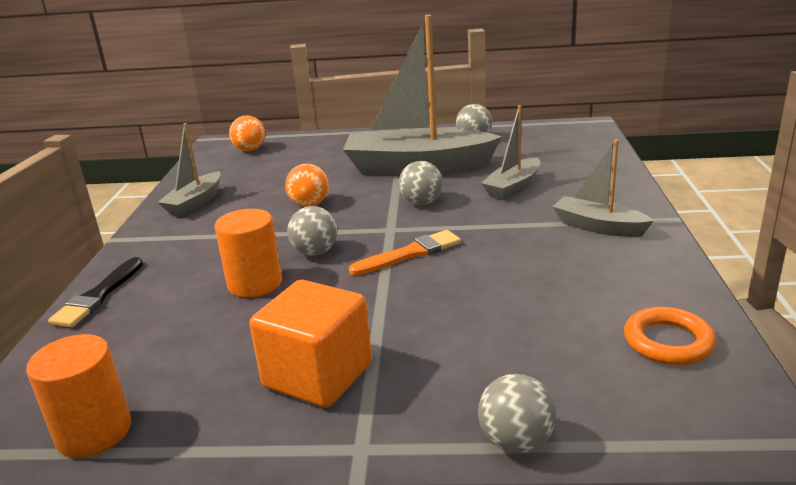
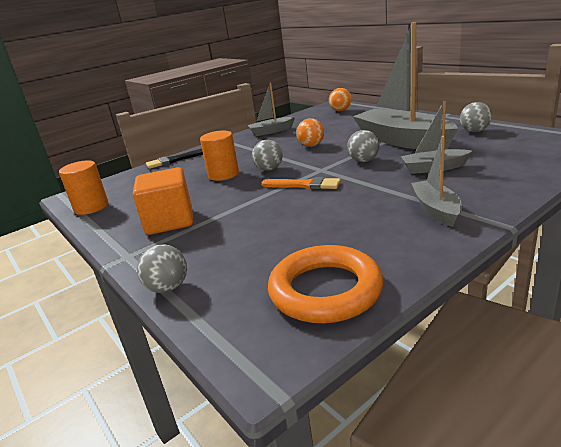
camera: 50 degrees right, 0 degrees up
orange ring [624,307,716,365] -> orange ring [268,245,383,323], size x1.63

